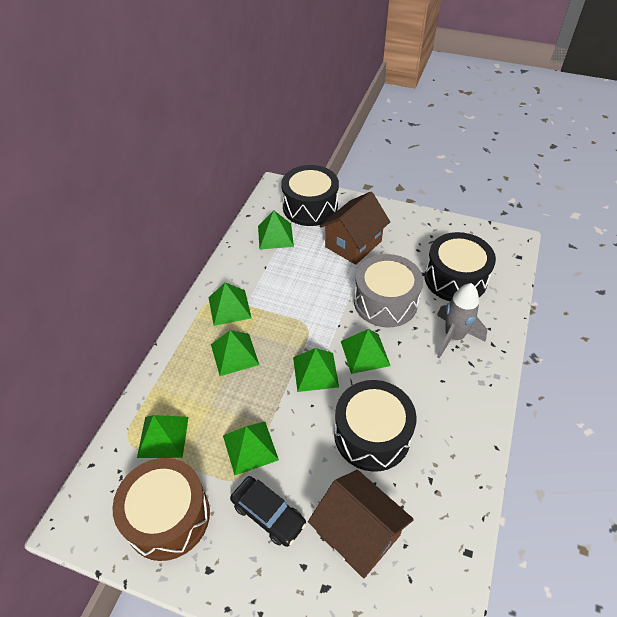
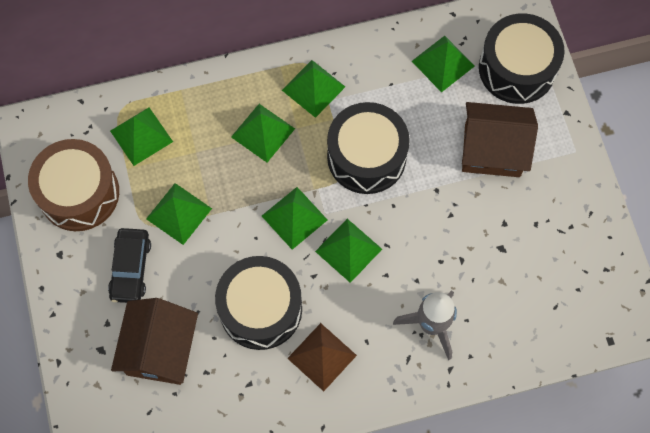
camera: 55 degrees right, 20 degrees up
grey drum [354,254,423,328] -> none
black drum [424,232,496,301] -> black drum moved to [327,102,410,194]
none -> brown pyramid [287,323,357,391]

